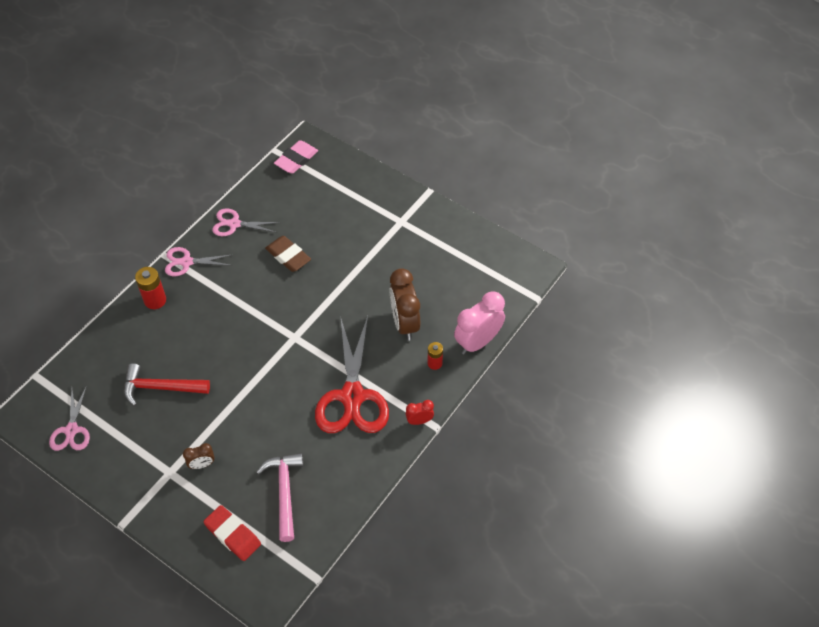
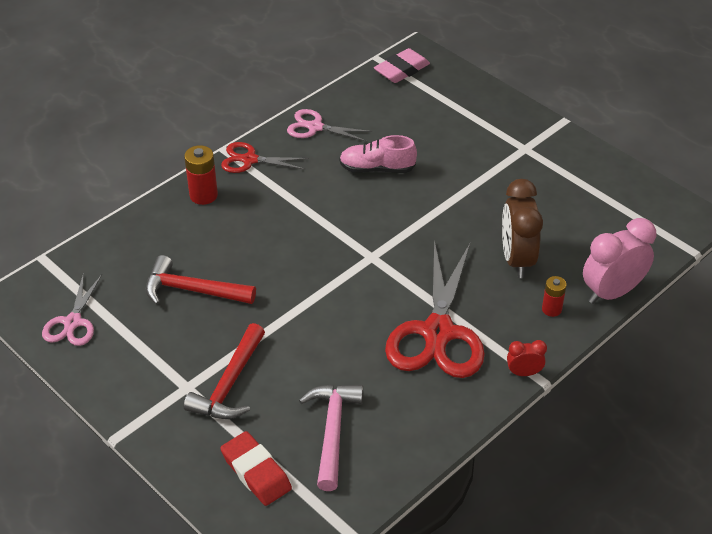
camera: 10 degrees right, 10 degrees down
pink scissors [165,247,233,276] -> red scissors [221,142,309,173]
brown clock [183,443,214,469] -> red hammer [184,323,265,419]
brown eraser [265,236,311,272] -> pink shoe [339,135,417,173]

